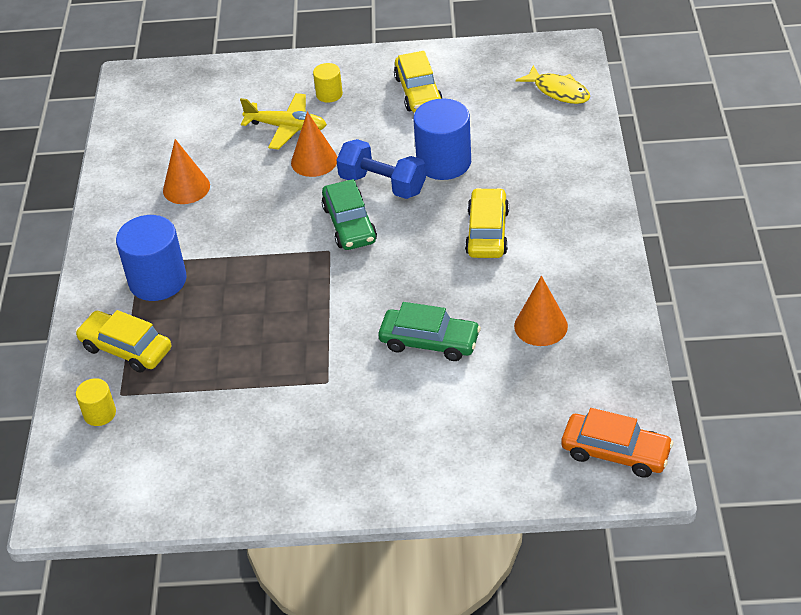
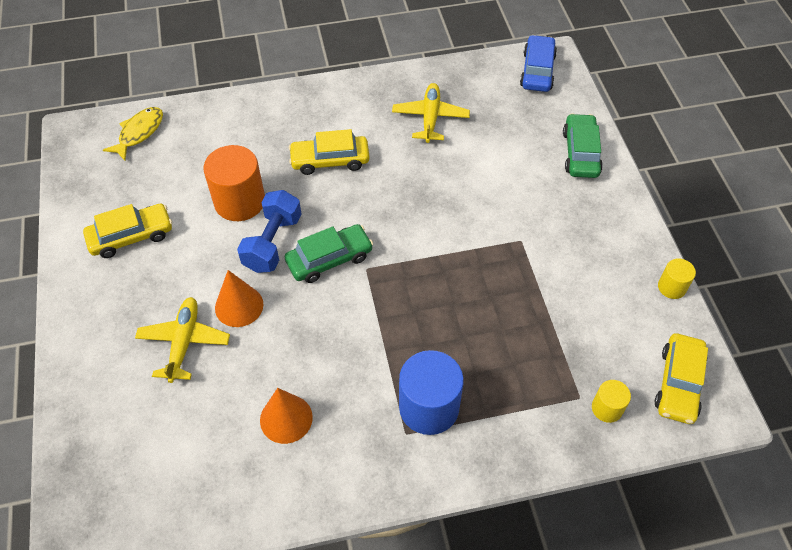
camera: 105 degrees left, 10 degrees up
yellow car [75,310,171,373] -> yellow car moved to [655,333,708,424]
yellow cylinder [313,63,343,103] -> yellow cylinder moved to [658,258,696,299]
green car [378,302,481,361] -> green car moved to [563,113,603,178]
blue cylinder [413,98,471,180] -> orange cylinder [203,145,265,221]
orange cone [514,276,568,346] -> yellow plane [392,83,470,143]
orange car [561,408,674,478] -> blue car [520,35,557,92]

